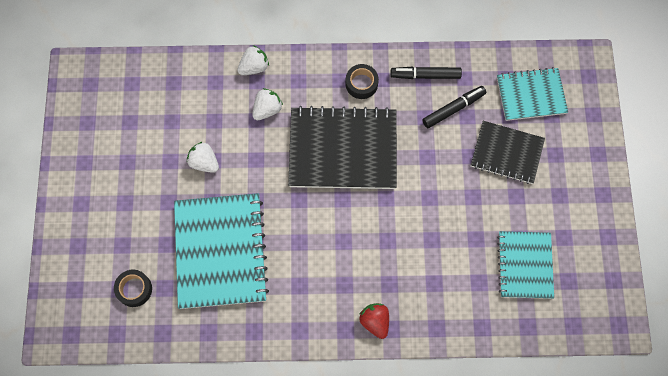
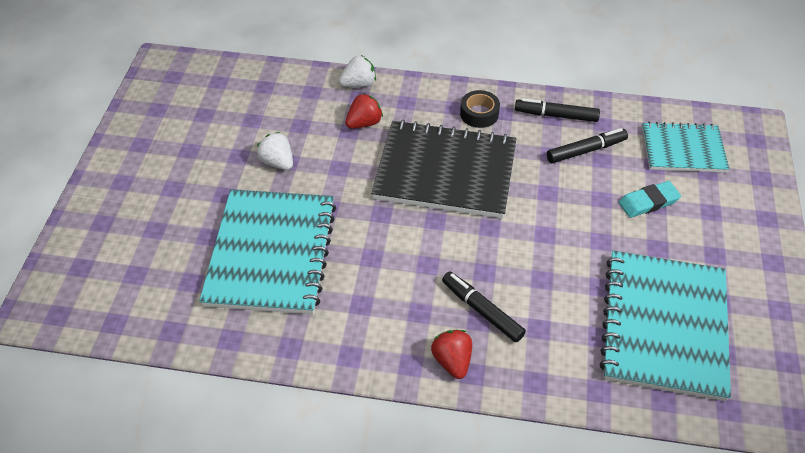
camera: 10 degrees right, 20 degrees down
black tape [114,270,152,307] -> none
white strawberry [253,88,283,120] -> red strawberry [345,93,383,129]
black notebook [471,121,545,184] -> turquoise eraser [619,181,681,218]
turquoise notebook [497,231,554,299] -> turquoise notebook [600,251,731,401], size x1.66
none -> black marker [442,271,526,342]

